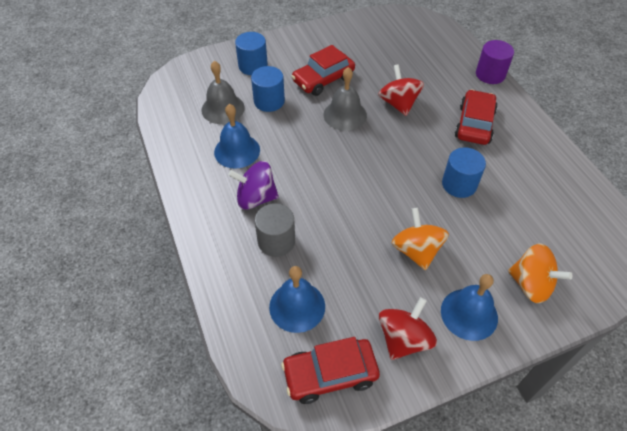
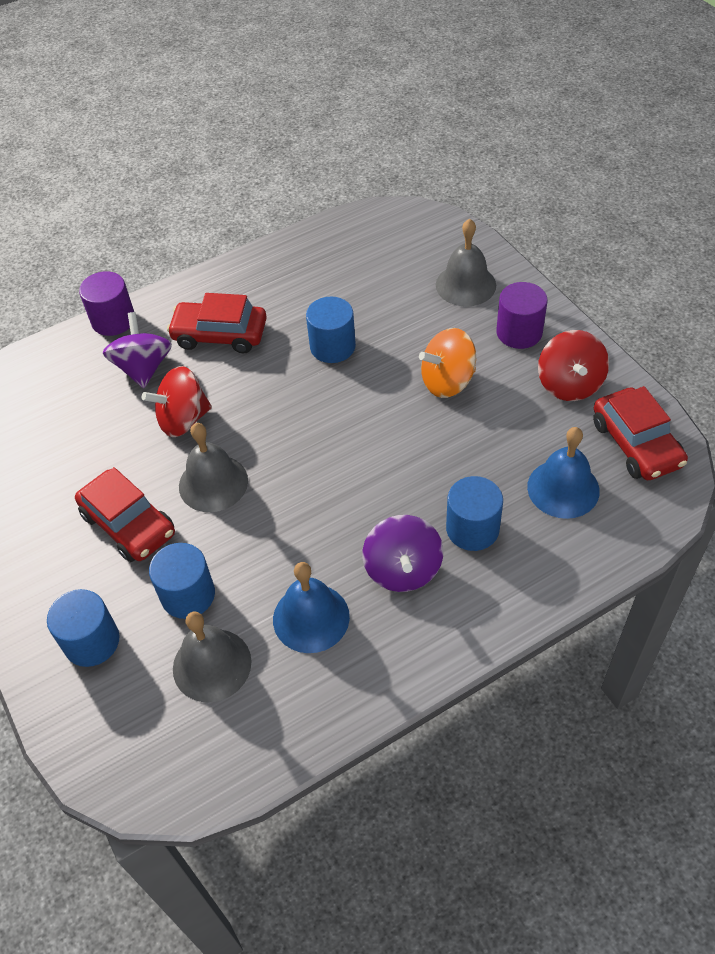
camera: 95 degrees left, 0 degrees up
grey cylinder [255,203,295,257] -> blue cylinder [446,476,503,551]
red spinning top [379,297,437,360] -> red spinning top turned 120 degrees counterclockwise [538,330,609,401]
blue bell [441,274,498,341] -> purple cylinder [496,282,548,349]
orange spinning top [508,243,573,303] -> grey bell [436,219,496,307]
none -> purple spinning top [103,312,172,388]

